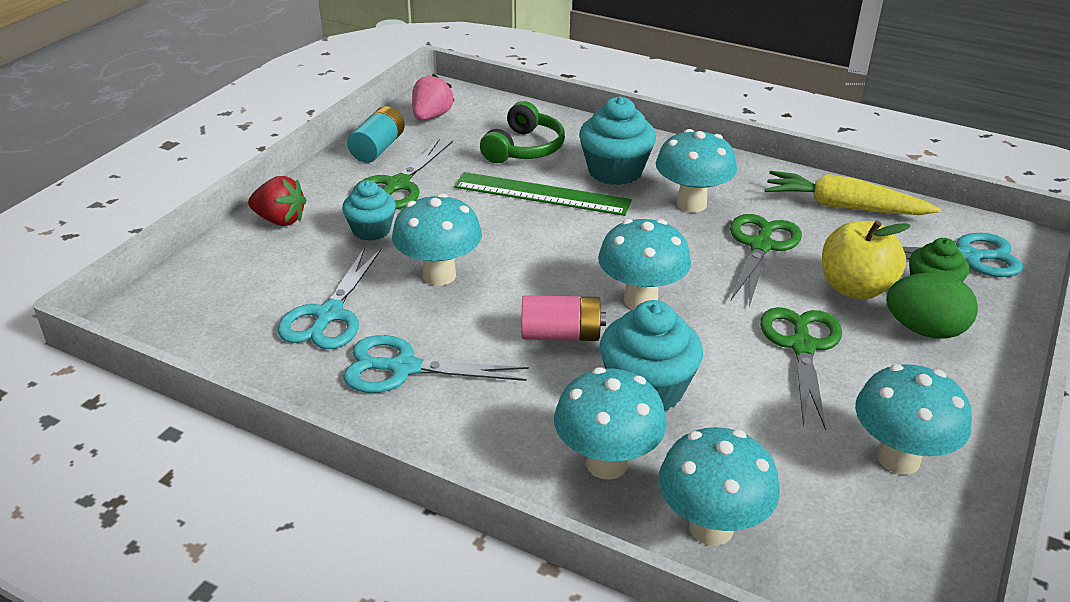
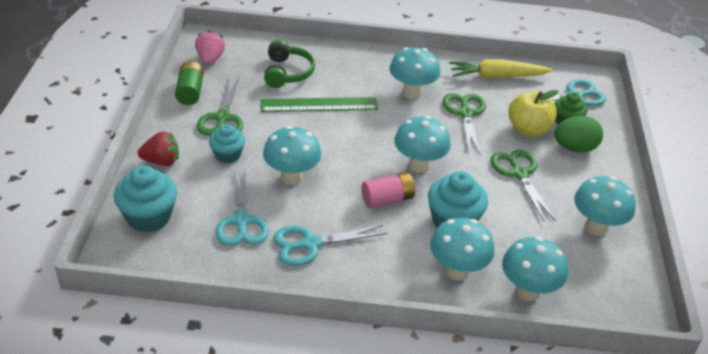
camera: 25 degrees left, 5 degrees up
turquoise battery [347,106,405,163] -> green battery [175,61,204,105]
turquoise cupcake [579,96,656,185] -> turquoise cupcake moved to [114,165,177,232]

